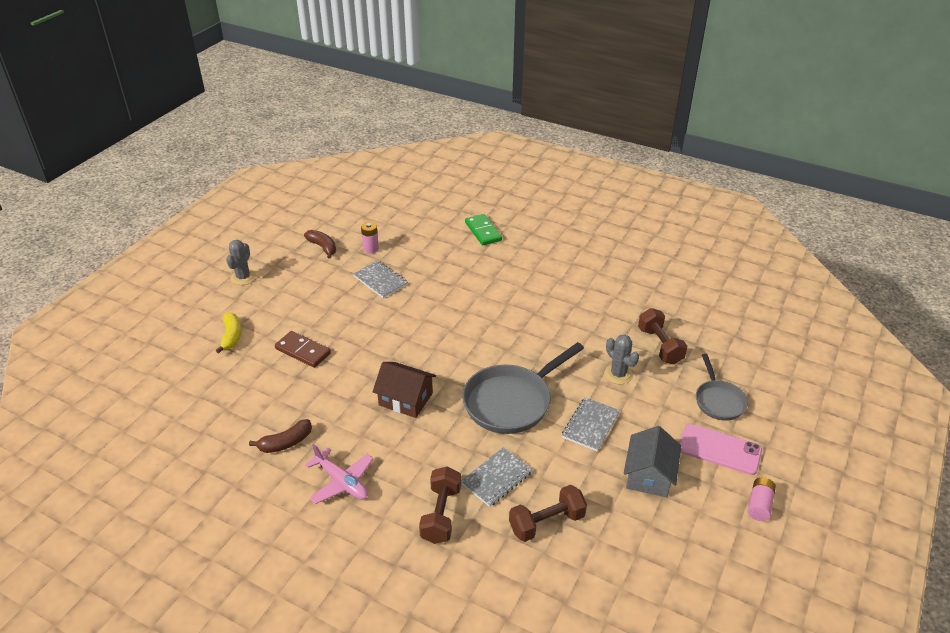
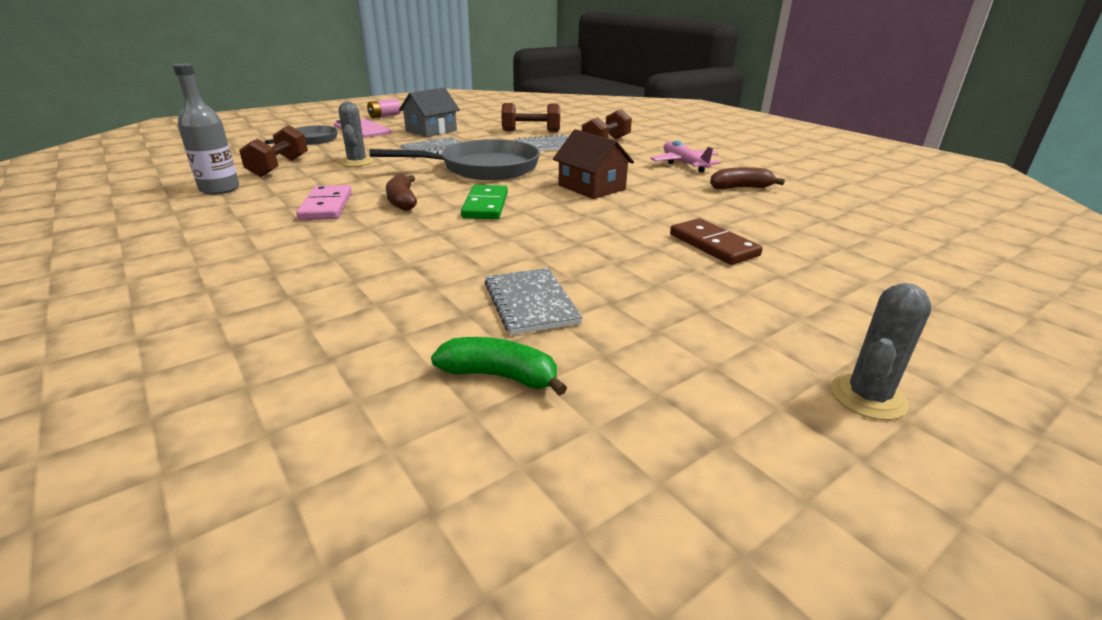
camera: 155 degrees left, 10 degrees down
yellow banana [216,313,241,353] -> none
brown banana [304,230,336,259] -> brown banana moved to [386,174,417,211]
pink battery [361,222,379,254] -> green banana [431,337,567,396]
green domino [465,214,502,245] -> green domino moved to [461,185,508,219]
none -> grey bottle [173,63,240,195]
none -> pink domino [296,185,352,220]

